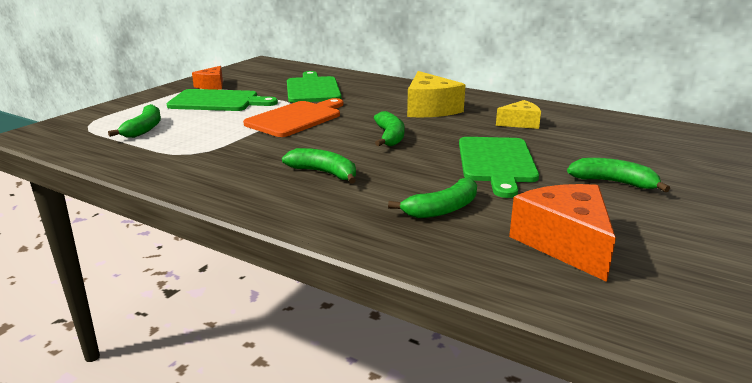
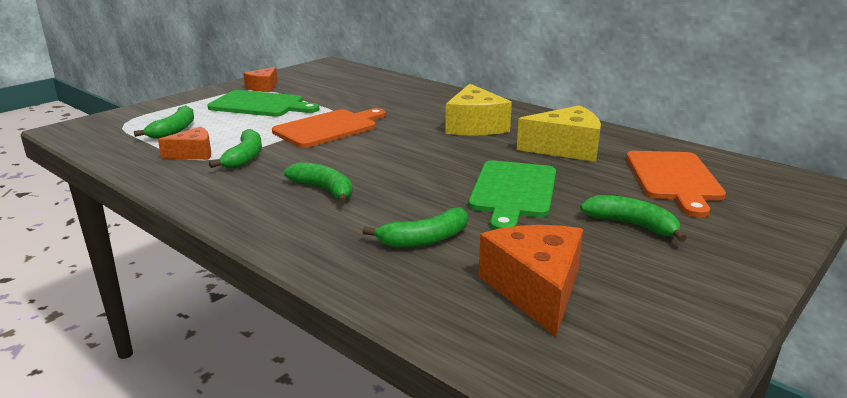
camera: 10 degrees right, 0 degrees up
green cutting board [287,71,341,103] -> none
green banana [374,111,405,146] -> green banana moved to [209,129,262,168]
yellow cheese [496,100,541,129] -> yellow cheese [517,105,601,162], size x1.68
none -> orange cheese [158,127,211,160]
none -> orange cutting board [626,151,726,217]

